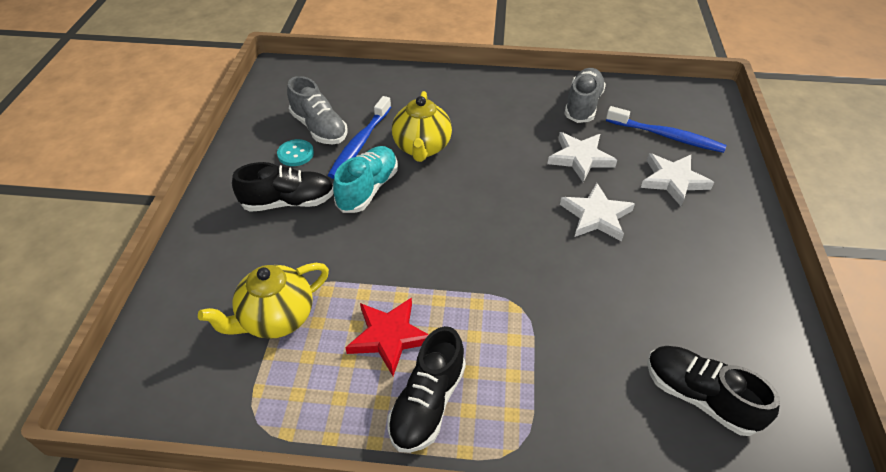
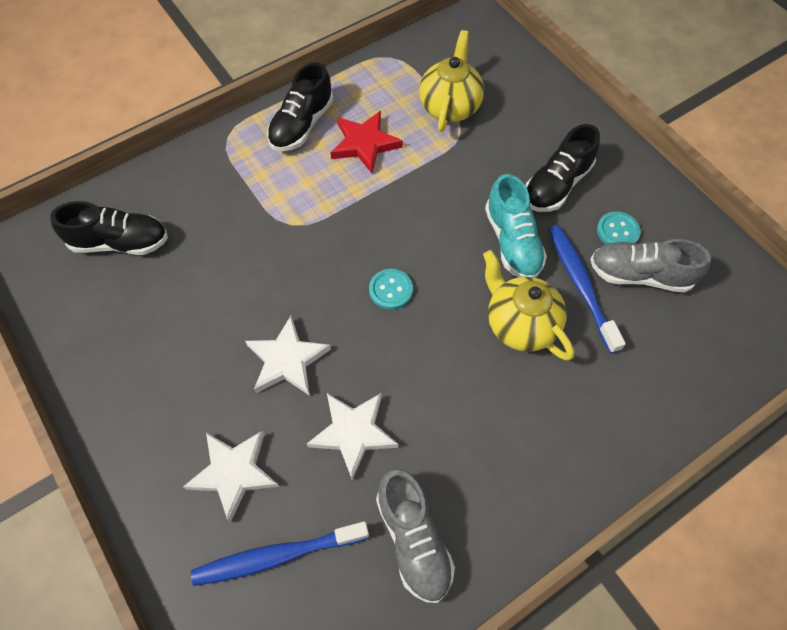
camera: 140 degrees right, 15 degrees up
black shoe [387,326,466,453] -> black shoe turned 135 degrees counterclockwise [267,62,333,151]
none -> turquoise button [369,269,413,310]

